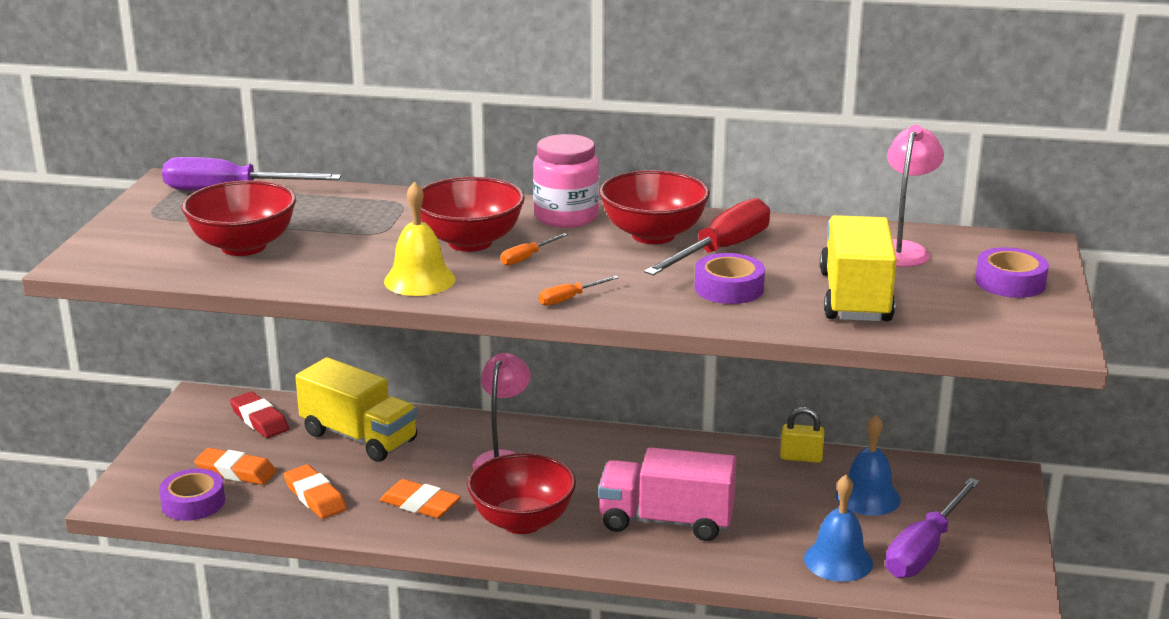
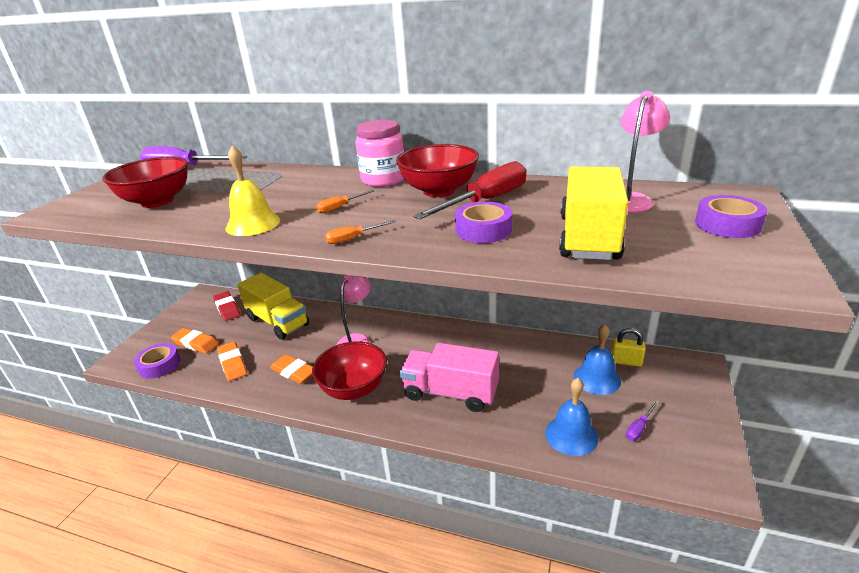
camera: 10 degrees right, 5 degrees up
red bowl [420,177,525,252] -> none
yellow padlock [780,407,825,463] -> yellow padlock moved to [611,328,646,367]
purple screwdriver [885,478,980,578] -> purple screwdriver [626,400,659,441], size x0.45

